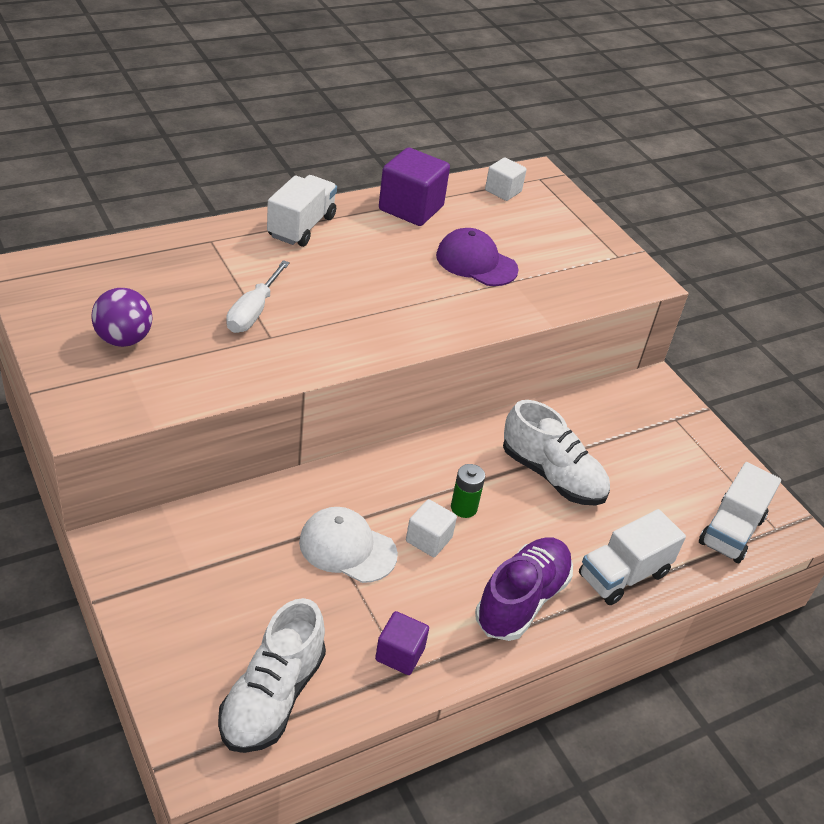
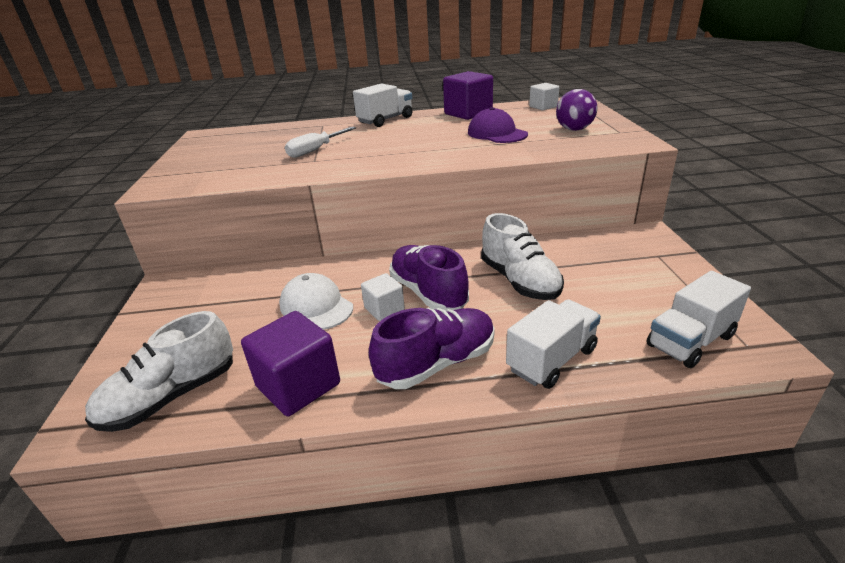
camera: 30 degrees right, 10 degrees down
purple ball [91,288,152,347] -> purple ball moved to [556,89,597,131]
purple cube [375,611,429,675] -> purple cube [241,311,340,416], size x1.72
green battery [451,464,485,518] -> purple shoe [389,245,469,311]
white truck [579,509,686,605] -> white truck turned 150 degrees clockwise [506,299,601,389]

